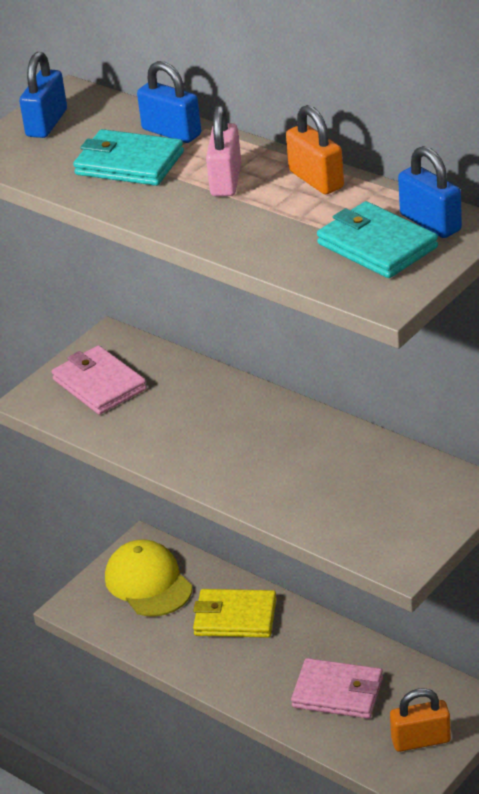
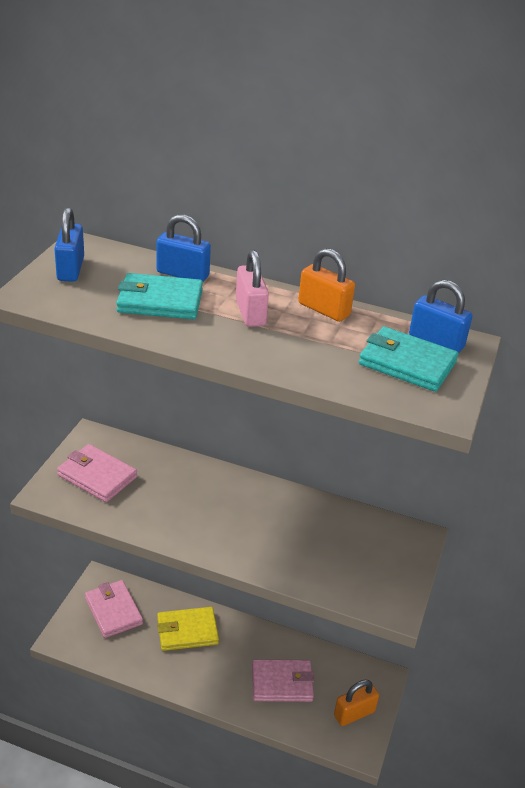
camera: 25 degrees left, 0 degrees up
yellow cap [105,540,192,617] -> pink wallet [85,580,143,638]

